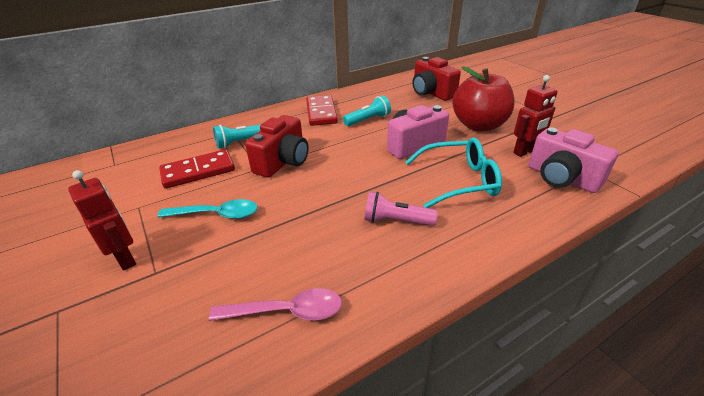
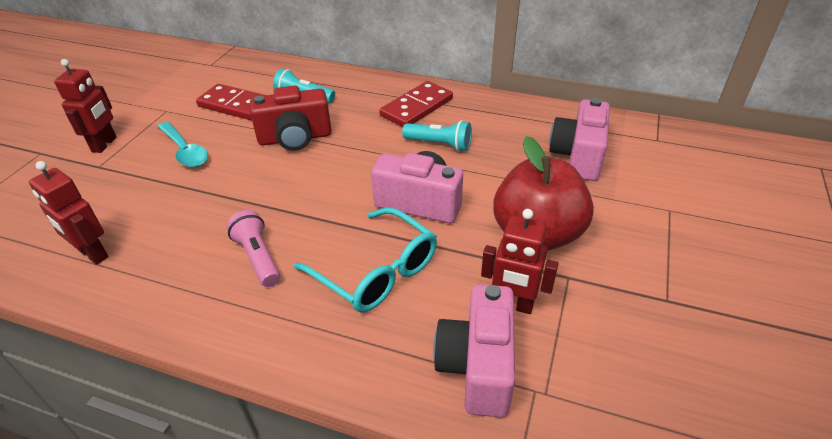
camera: 50 degrees right, 5 degrees up
pink spoon [209,288,342,321] -> red robot [29,161,109,265]
red camera [412,57,461,101] -> pink camera [549,98,610,181]

